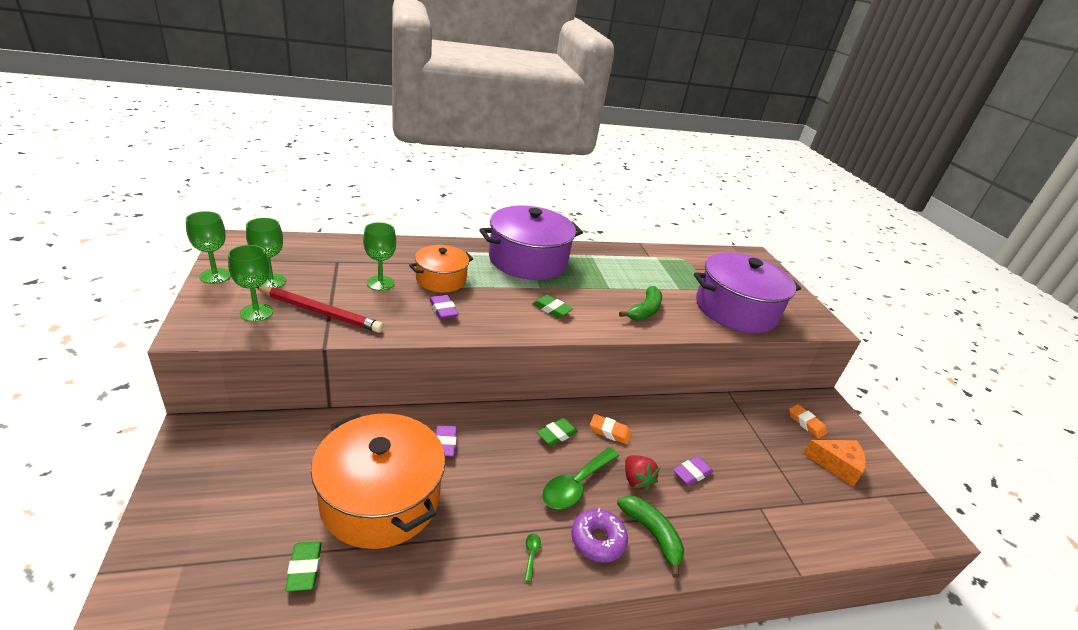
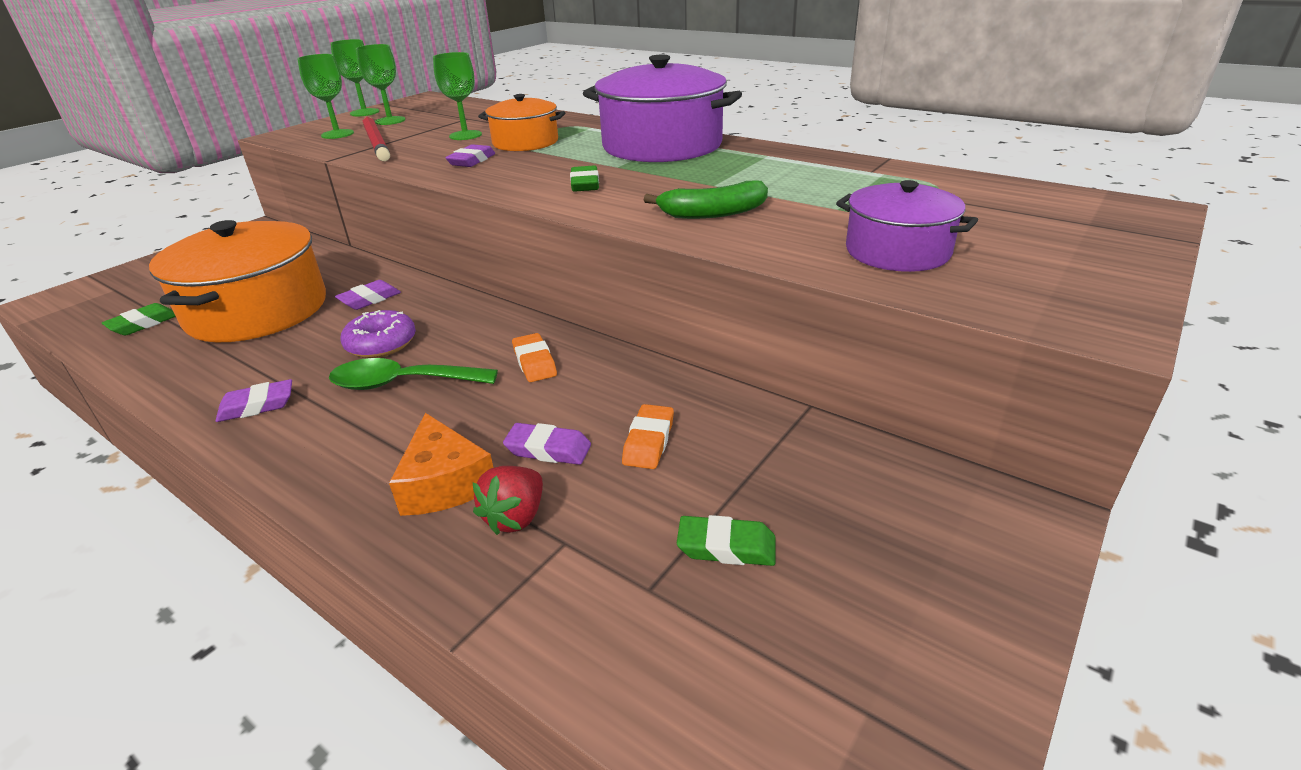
camera: 55 degrees right, 0 degrees up
green spoon [524,533,541,582] -> purple eraser [216,379,292,422]
green eraser [537,418,578,446] -> green eraser moved to [677,515,776,566]
purple donut [571,508,628,562] -> purple donut moved to [341,310,416,358]
green banana [617,496,684,578] -> none
red strawberry [625,455,660,491] -> red strawberry moved to [473,466,543,535]
purple pot [694,252,801,333] -> purple pot [836,180,978,272], size x0.57
orange eraser [789,404,827,439] -> orange eraser moved to [622,404,674,469]
orange cheese [803,440,866,487] -> orange cheese moved to [389,413,494,516]

